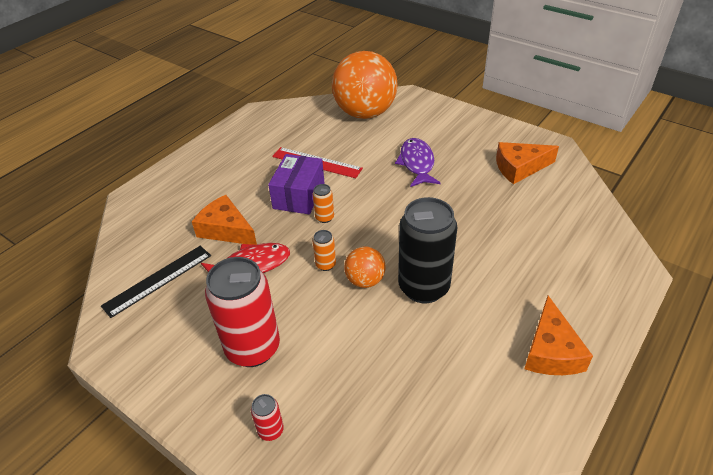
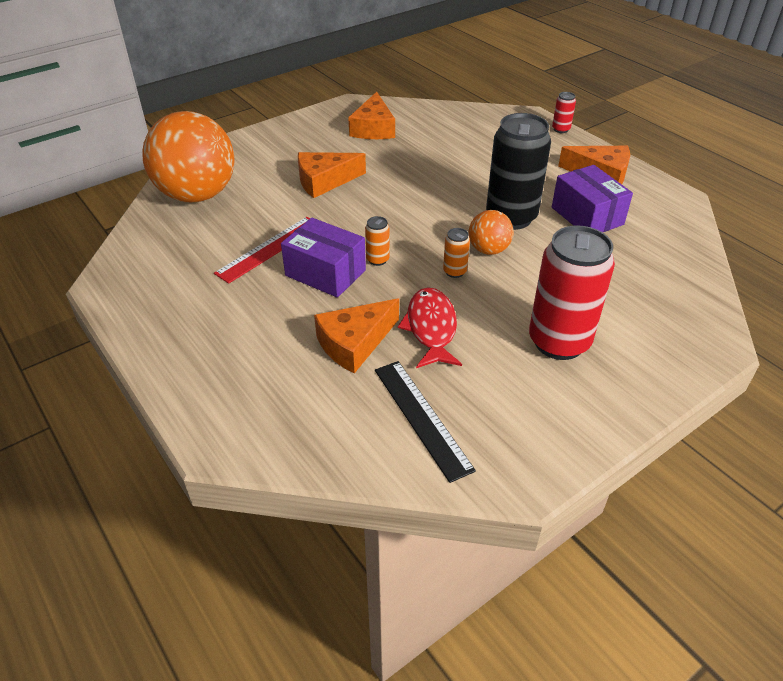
camera: 75 degrees left, 0 degrees up
red can [251,394,284,441] -> red can moved to [552,92,576,133]
purple fish [395,138,440,187] -> orange cheese [298,152,366,198]
none -> purple box [552,165,633,232]

